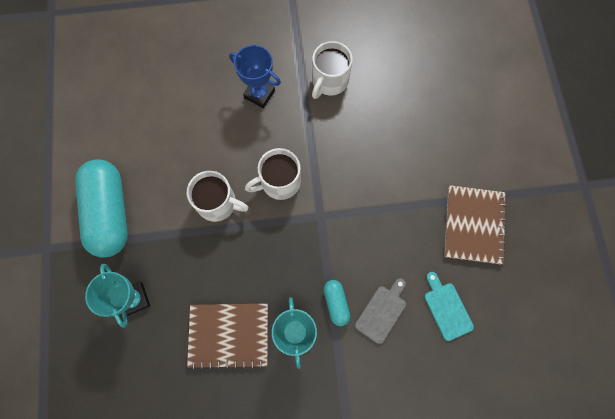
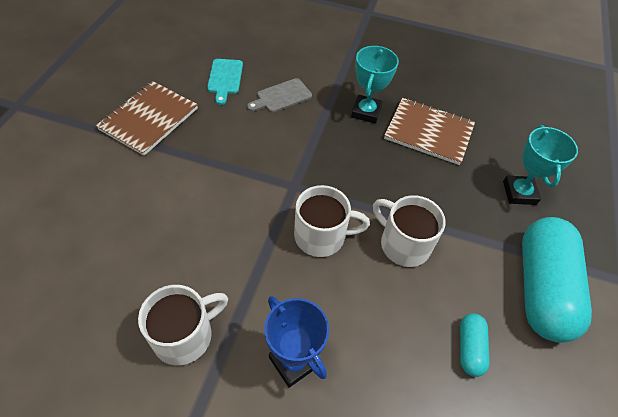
camera: 160 degrees left, 20 degrees down
turquoise capsule [324,280,350,326] -> turquoise capsule moved to [460,313,490,377]

